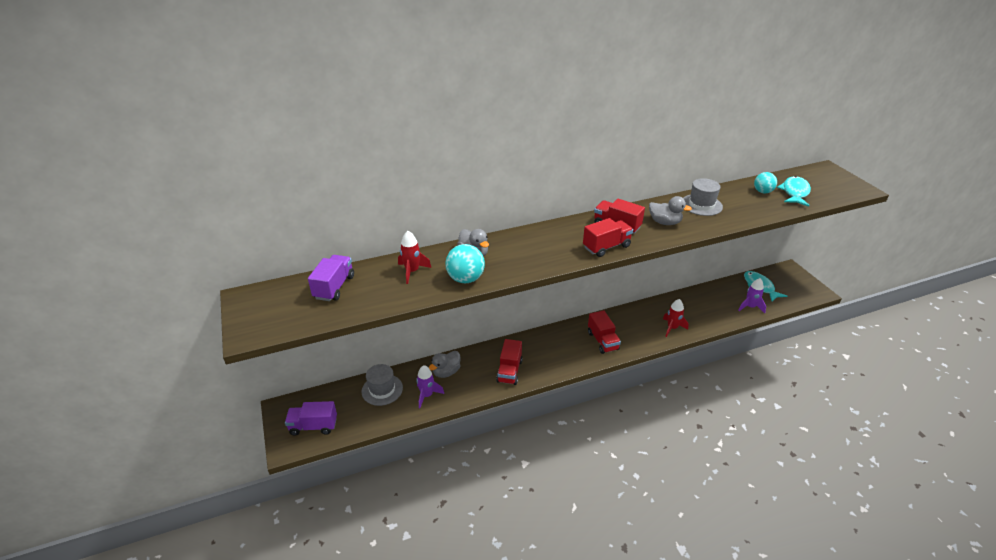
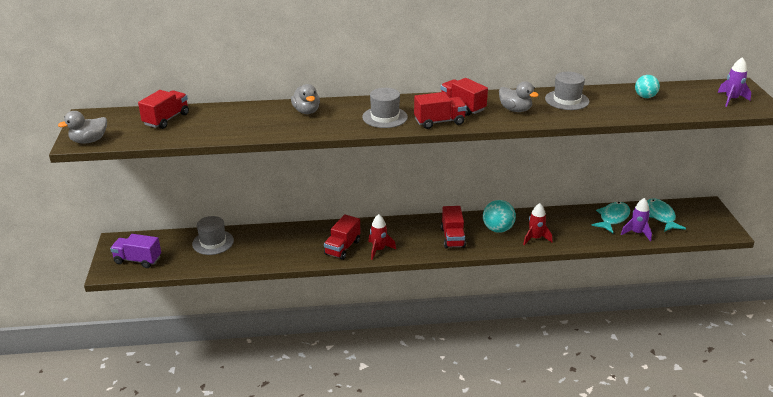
camera: 15 degrees right, 5 degrees down
purple truck [308,255,354,301] -> red truck [138,90,189,129]
red rocket [398,231,431,284] -> red rocket moved to [368,214,396,260]
purple rocket [416,365,444,408] -> purple rocket moved to [718,57,751,107]
grey duck [429,351,461,378] -> grey duck moved to [58,111,107,144]
turquoise ball [445,244,485,283] -> turquoise ball moved to [483,200,516,233]
turquoise fish [777,176,811,207] -> turquoise fish moved to [591,202,630,233]
none -> grey hat [362,88,408,128]

